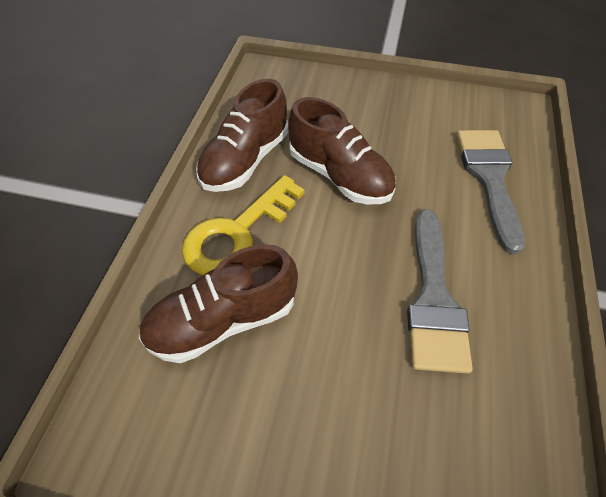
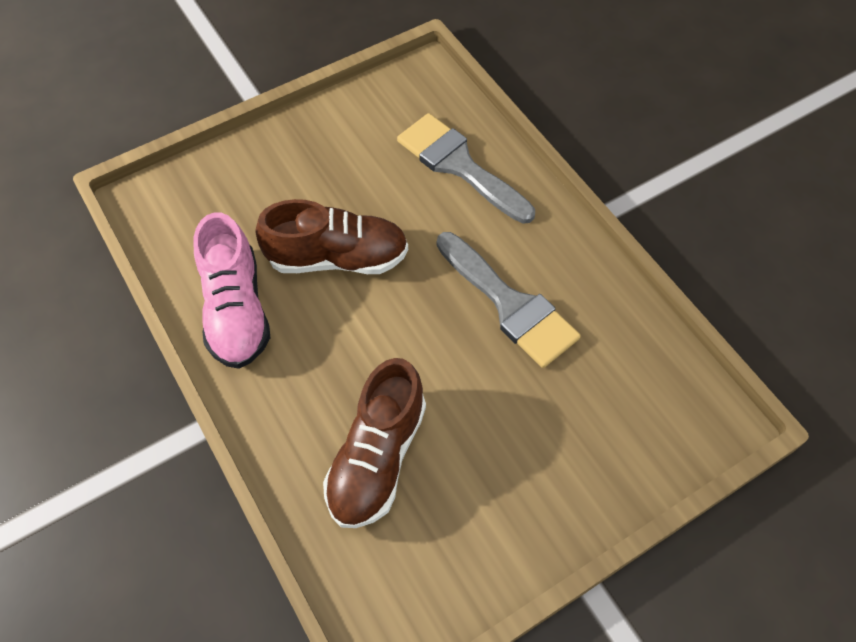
camera: 45 degrees left, 5 degrees up
yellow key [182,175,305,275] -> none
brown shoe [196,79,289,192] -> pink shoe [194,213,270,369]

